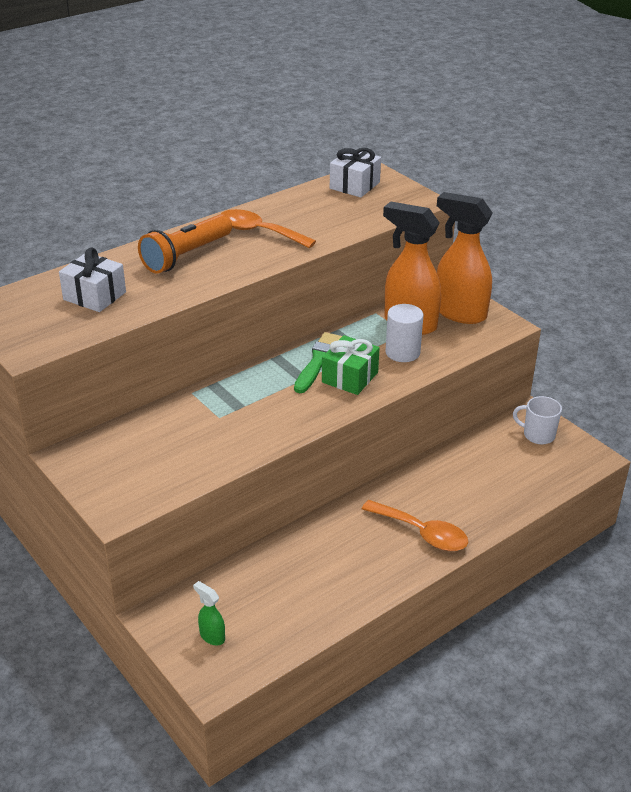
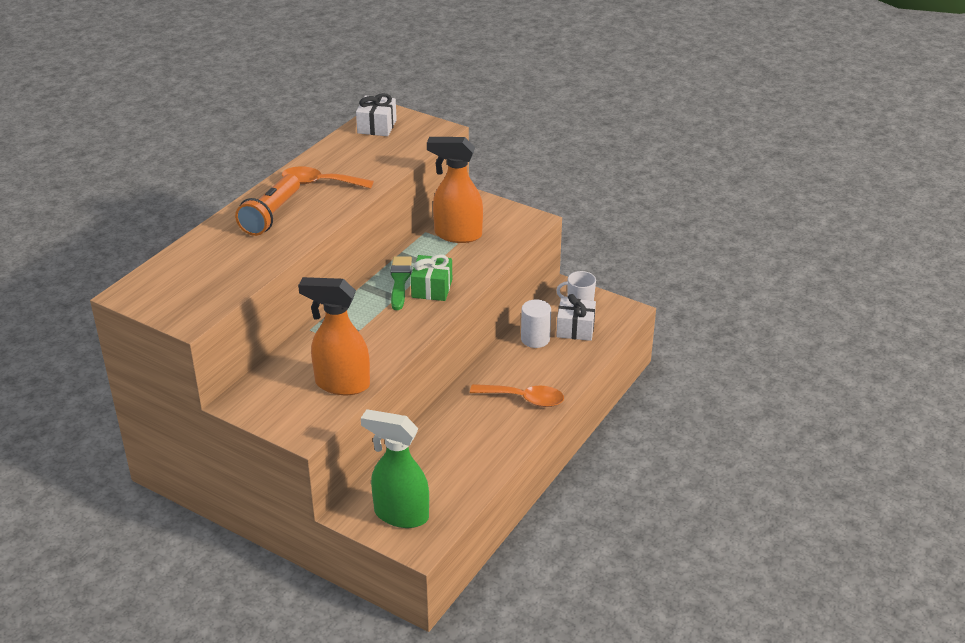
camera: 20 degrees left, 0 degrees up
white gift [59,248,126,312] -> white gift moved to [556,294,596,341]
green spray bottle [193,581,225,645] -> green spray bottle [361,409,429,528], size x2.32
white cylinder [385,304,423,362] -> white cylinder moved to [521,299,551,348]
orange spray bottle [437,192,493,324] -> orange spray bottle moved to [298,277,370,395]

